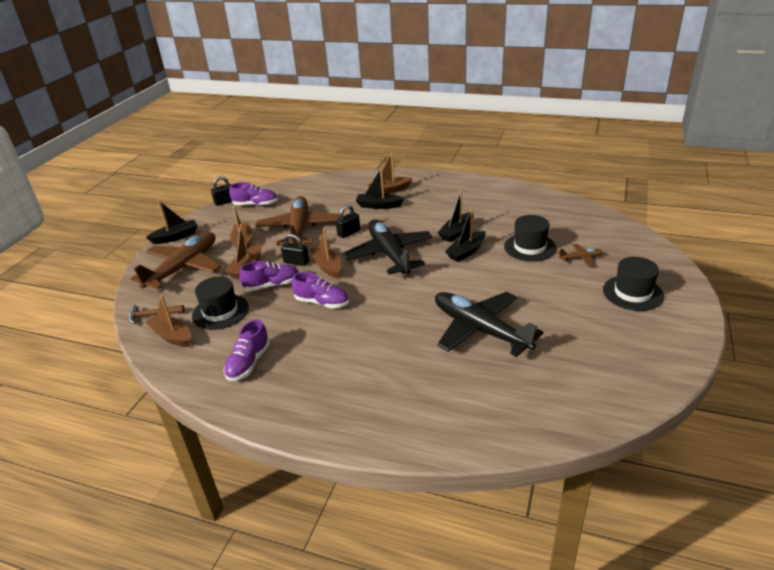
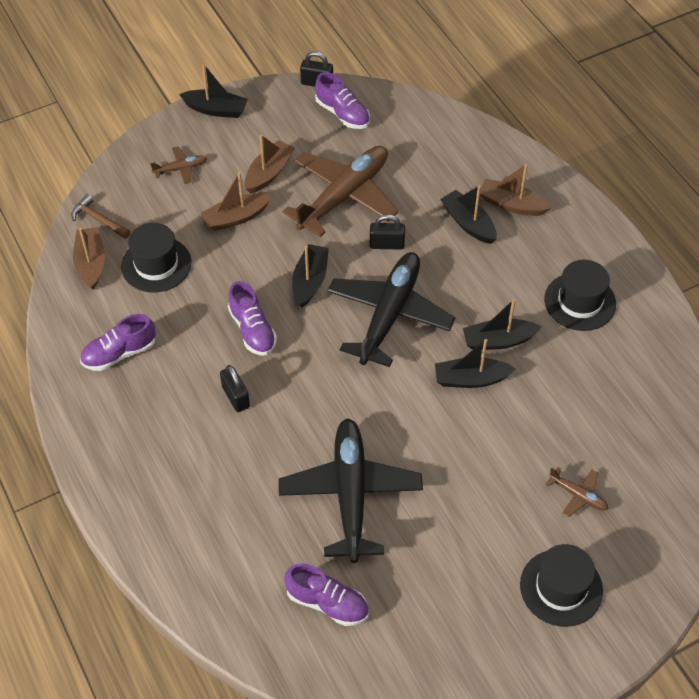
camera: 40 degrees right, 20 degrees up
brown plane [130,232,221,289] -> brown plane [150,146,207,184], size x0.42
purple shoe [239,261,299,291] -> purple shoe moved to [284,563,369,626]
black padlock [281,234,309,266] -> black padlock moved to [220,365,250,412]
brown boat [309,228,341,279] -> black boat [292,244,329,308]
black hat [504,215,556,262] -> black hat moved to [544,260,616,331]

